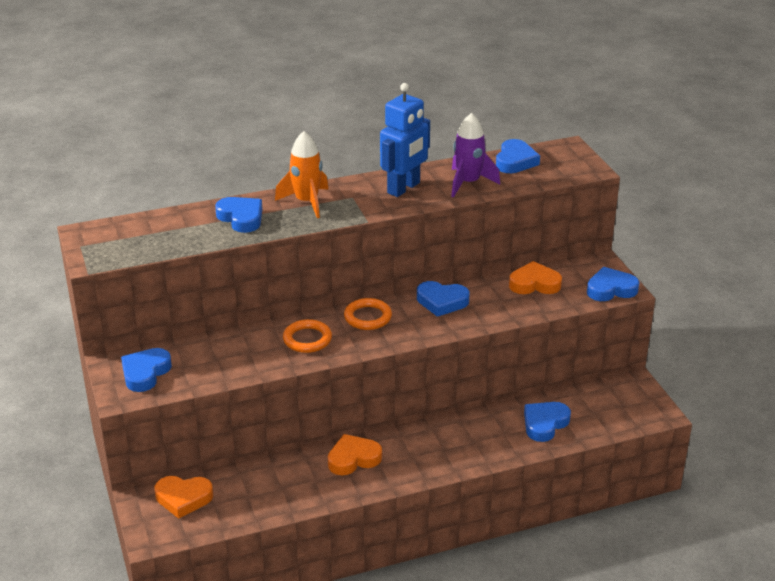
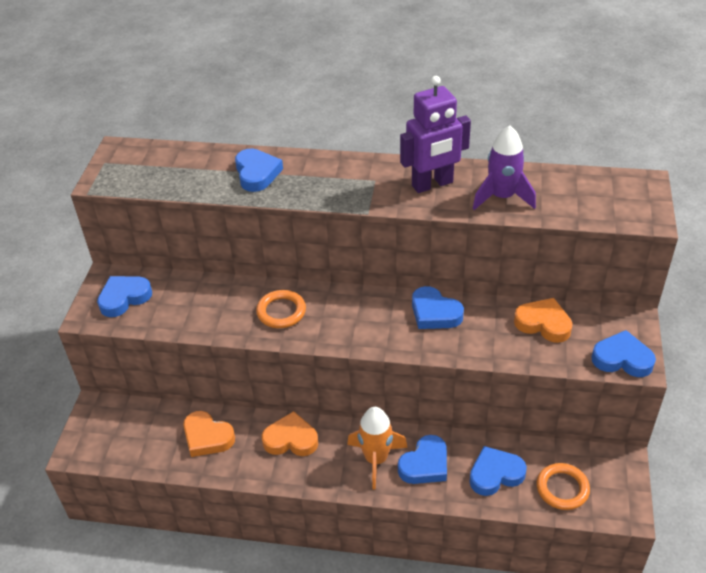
camera: 30 degrees right, 10 degrees up
orange heart [155,476,213,519] -> orange heart moved to [183,411,235,457]
orange rocket [275,131,329,218] -> orange rocket moved to [347,407,408,490]
orange ring [344,298,392,330] -> orange ring moved to [536,463,590,510]
blue robot [380,83,430,197] -> purple robot [400,76,471,193]
blue heart [496,139,540,173] -> blue heart moved to [398,435,447,484]

